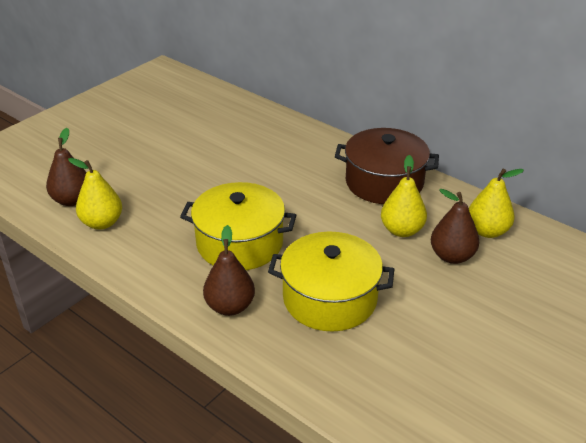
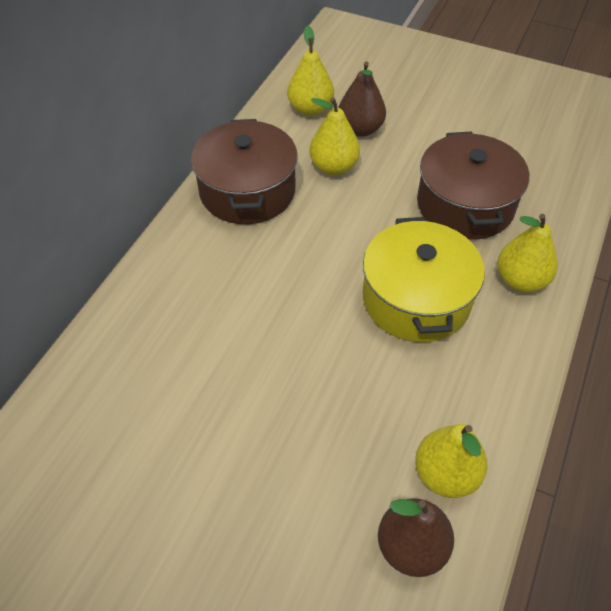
camera: 105 degrees left, 15 degrees up
brown pear [203,225,255,316] -> yellow pear [497,214,558,292]
yellow pot [268,232,394,331] -> brown pot [417,132,529,240]

